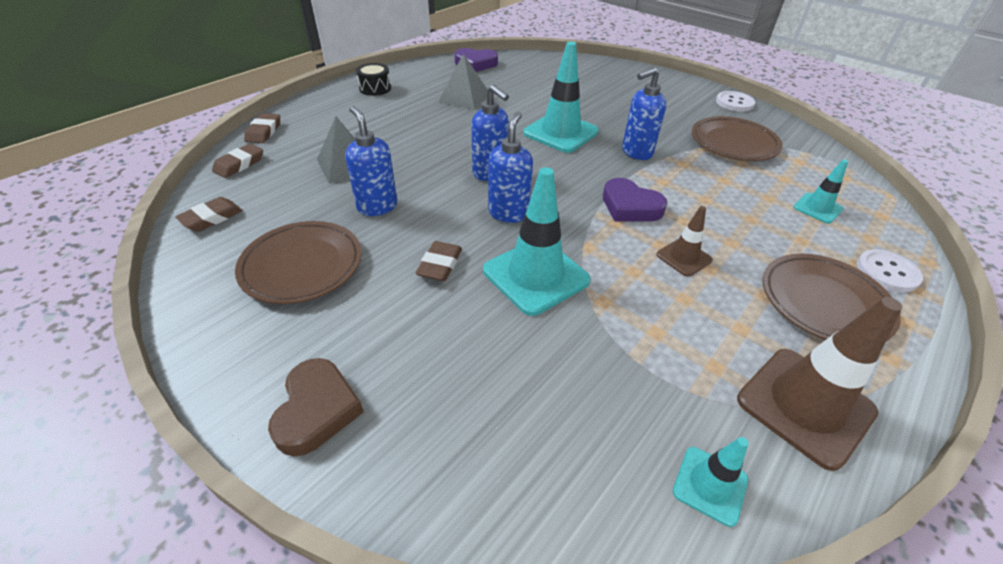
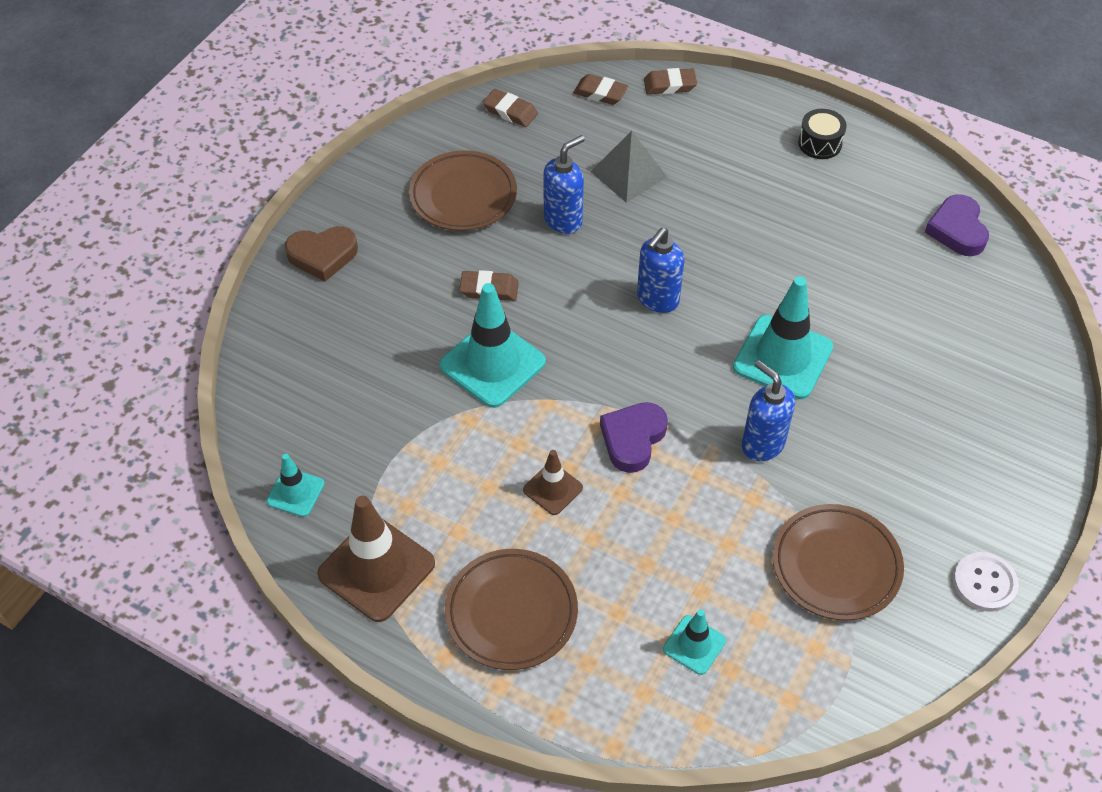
camera: 80 degrees right, 10 degrees up
grey pyramid [438,54,488,110] -> none
blue soap dispenser [488,112,533,223] -> none
white button [857,249,923,293] -> none

